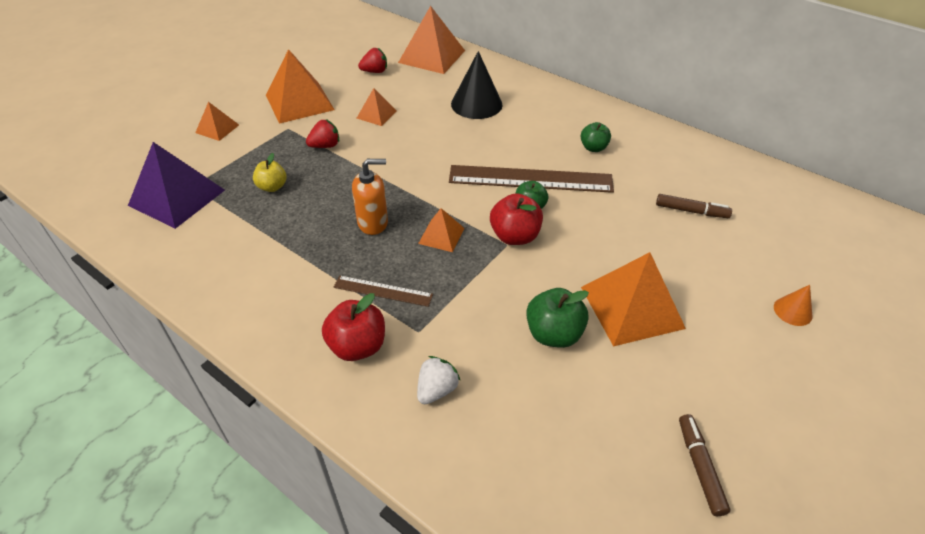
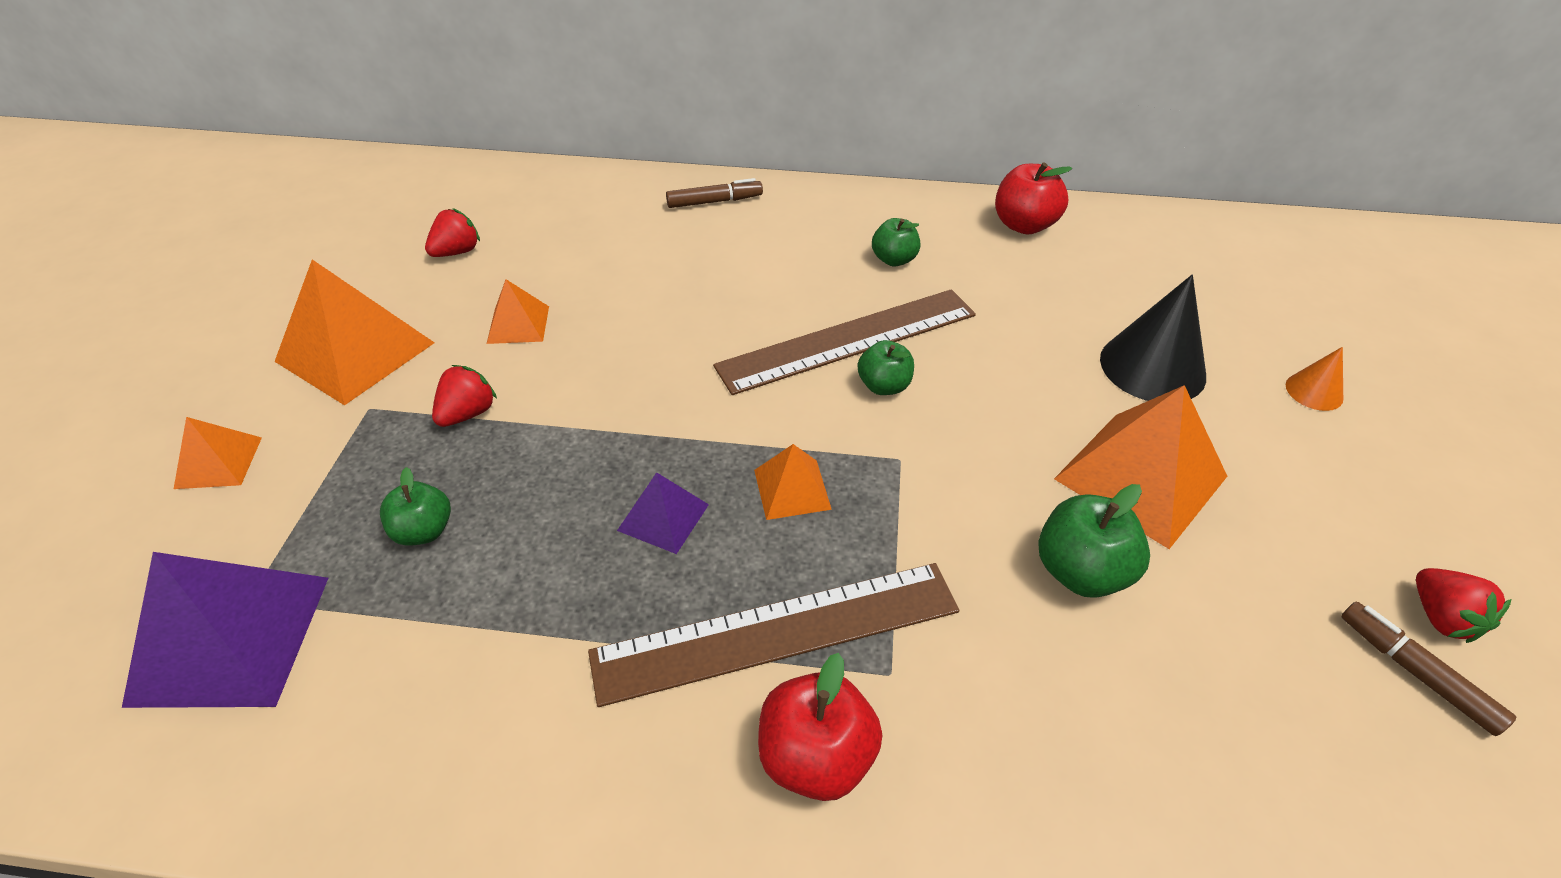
camera: 30 degrees left, 0 degrees up
yellow apple [253,153,286,192] -> green apple [380,467,451,546]
brown ruler [334,275,433,307] -> brown ruler [588,563,959,707], size x1.95
orange soap dispenser [352,159,388,235] -> purple pyramid [617,472,709,554]
orange pyramid [398,6,465,74] -> none
white strawberry [417,356,461,404] -> none
black cone [451,51,503,119] -> black cone moved to [1100,275,1206,401]
red apple [490,193,543,245] -> red apple moved to [995,162,1072,234]
brown marker [656,194,732,218] -> brown marker moved to [666,178,763,208]
none -> red strawberry [1416,568,1511,643]

